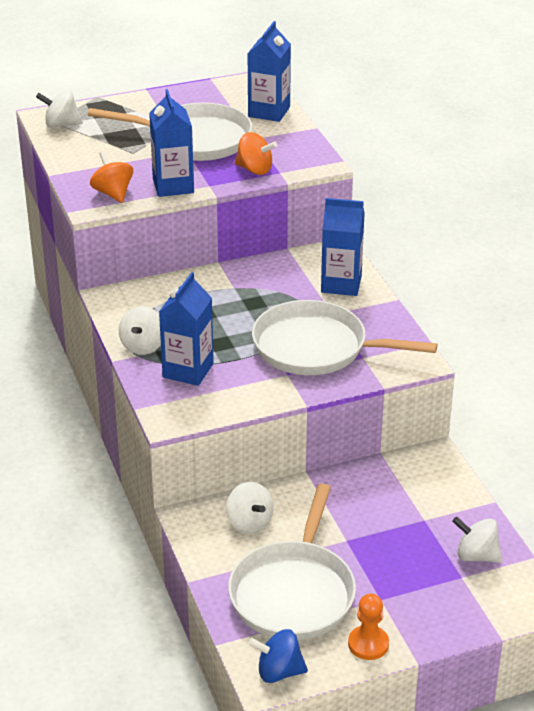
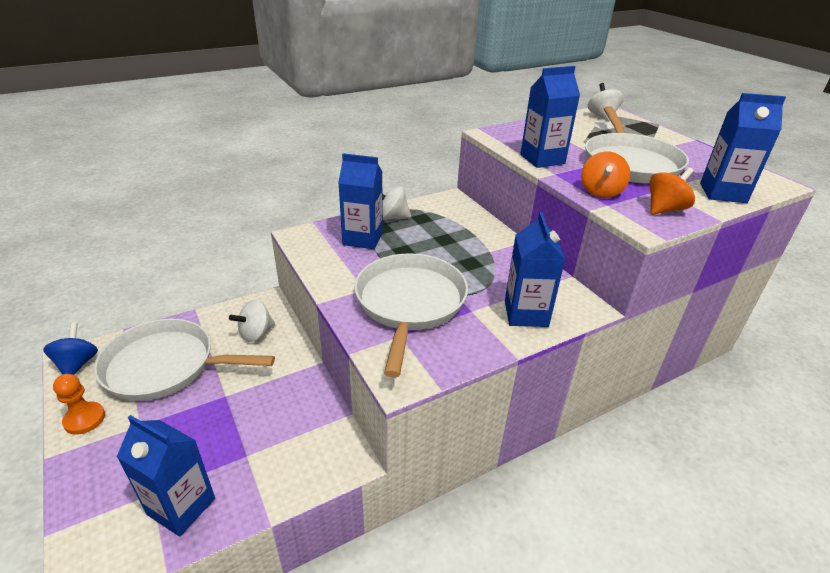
camera: 80 degrees right, 0 degrees up
orange spinning top [90,151,133,203] -> orange spinning top moved to [650,167,695,215]
white spinning top [452,516,503,563] -> blue carton [117,415,215,537]

